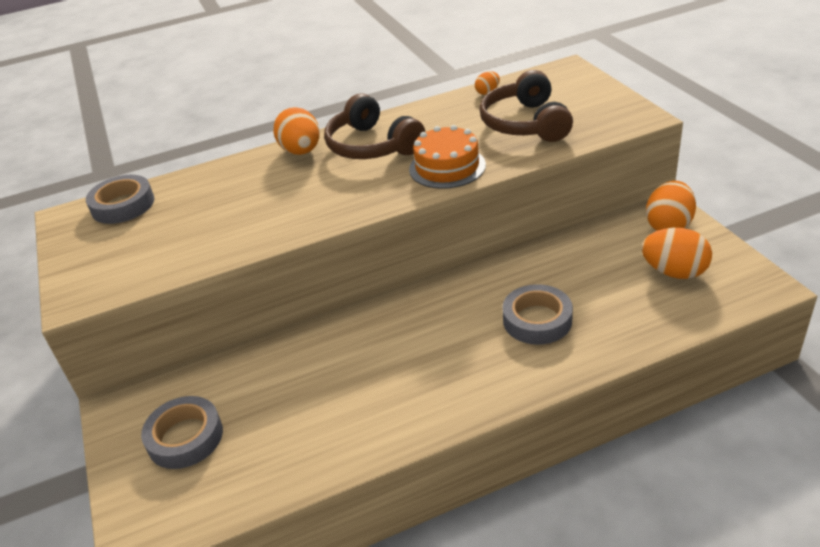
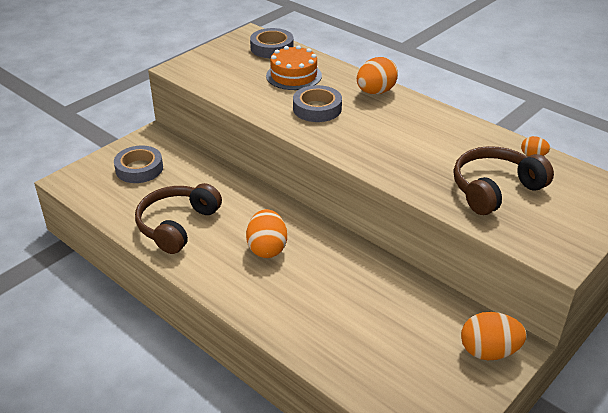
camera: 60 degrees right, 0 degrees up
brown headphones [324,93,425,159] -> brown headphones moved to [135,183,222,254]
orange cake [409,125,486,189] -> orange cake moved to [266,45,322,90]
grey tape [502,284,573,345] -> grey tape moved to [293,85,342,122]
orange egg [642,228,712,279] -> orange egg moved to [246,209,287,258]

